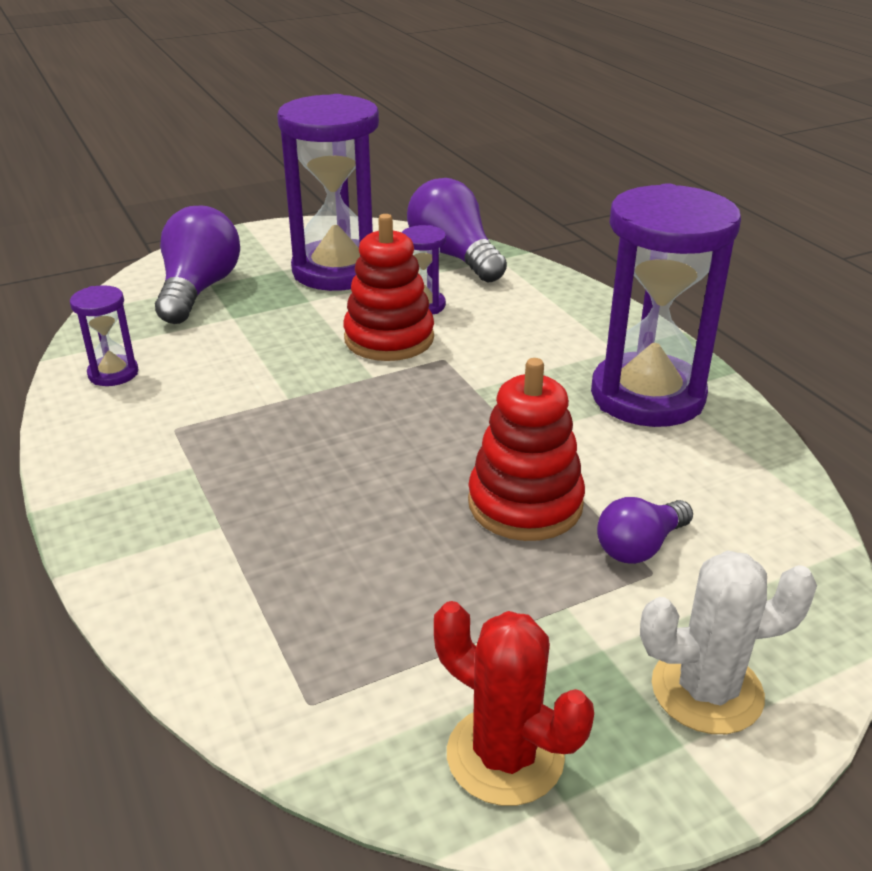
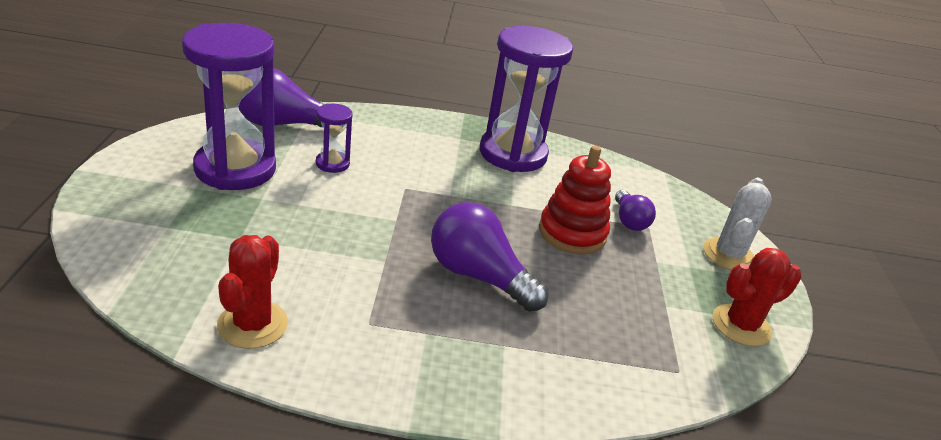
camera: 65 degrees left, 0 degrees up
purple hourglass [70,285,138,386] -> red cactus [217,235,288,349]
purple light bulb [155,205,240,324] -> purple light bulb moved to [431,202,548,312]
red stacking toy [343,214,434,361] -> none

